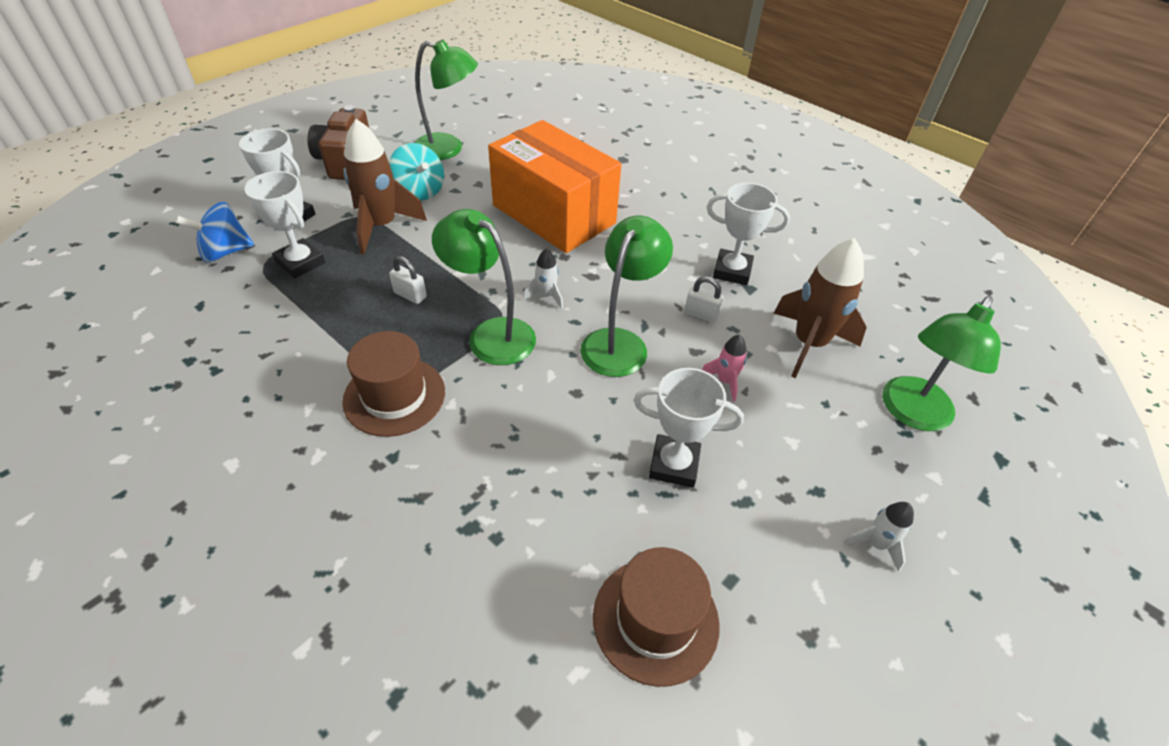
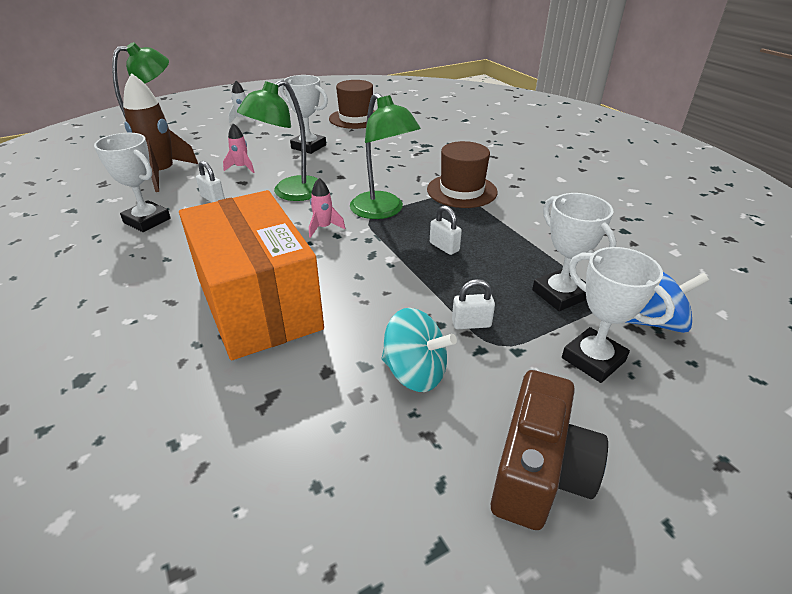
camera: 160 degrees left, 10 degrees down
brown rocket [343,119,427,254] -> white padlock [452,279,495,329]
turquoise spinning top [389,143,444,200] -> turquoise spinning top turned 135 degrees clockwise [382,308,457,392]
green lamp [415,40,478,160] -> none
white rocket [523,249,563,309] -> pink rocket [309,178,345,238]

